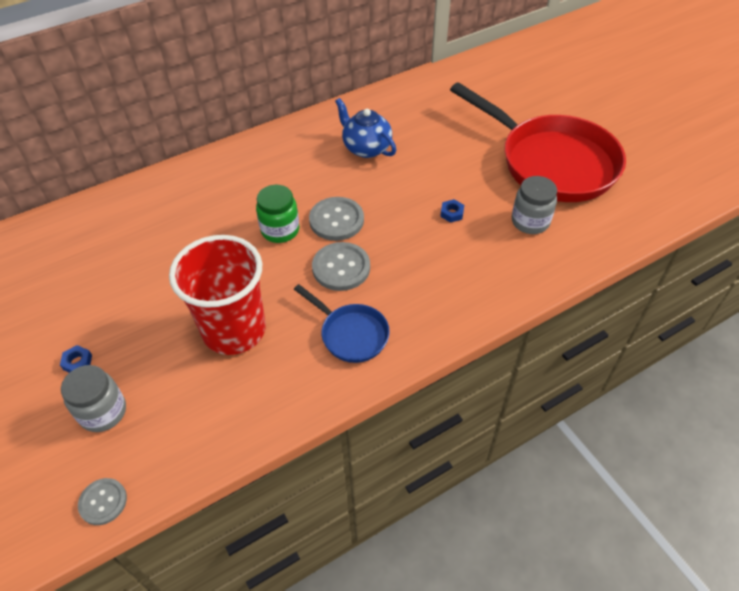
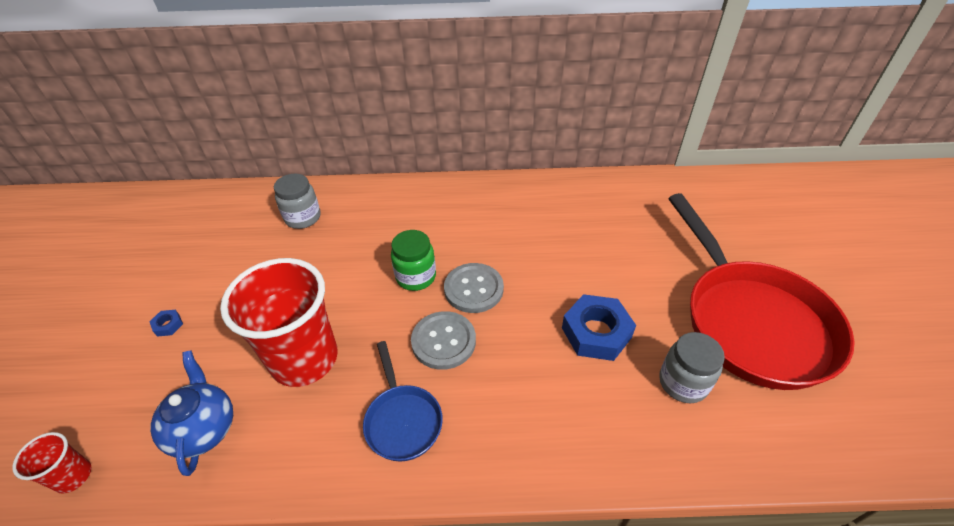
camera: 30 degrees right, 5 degrees down
grey jar [61,365,126,432] -> grey jar moved to [274,173,321,229]
grey button [78,478,127,525] -> red cup [12,432,91,493]
blue teapot [335,98,396,158] -> blue teapot moved to [150,350,233,476]
blue nut [440,199,464,223] -> blue nut [562,294,636,361], size x2.32

